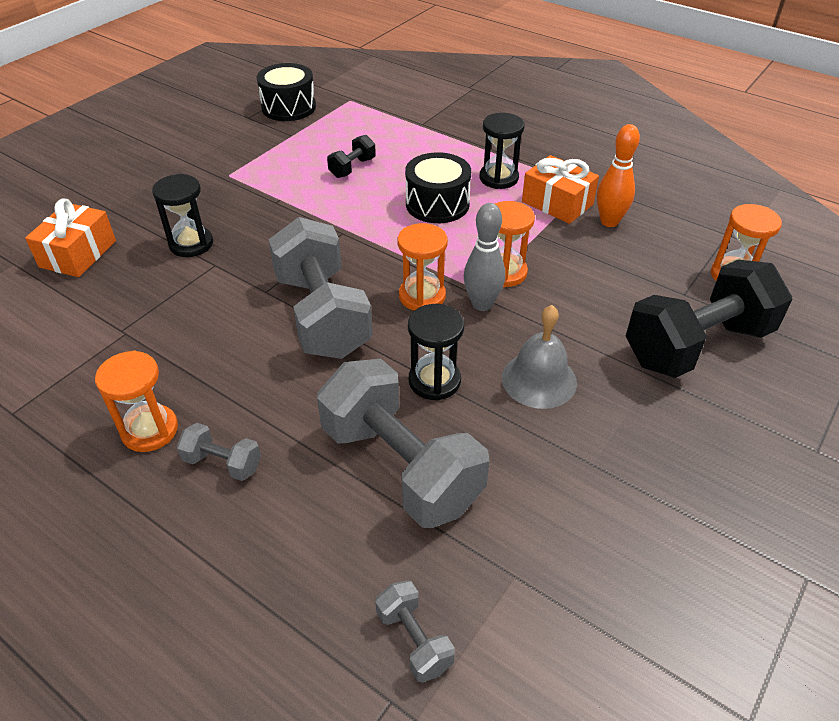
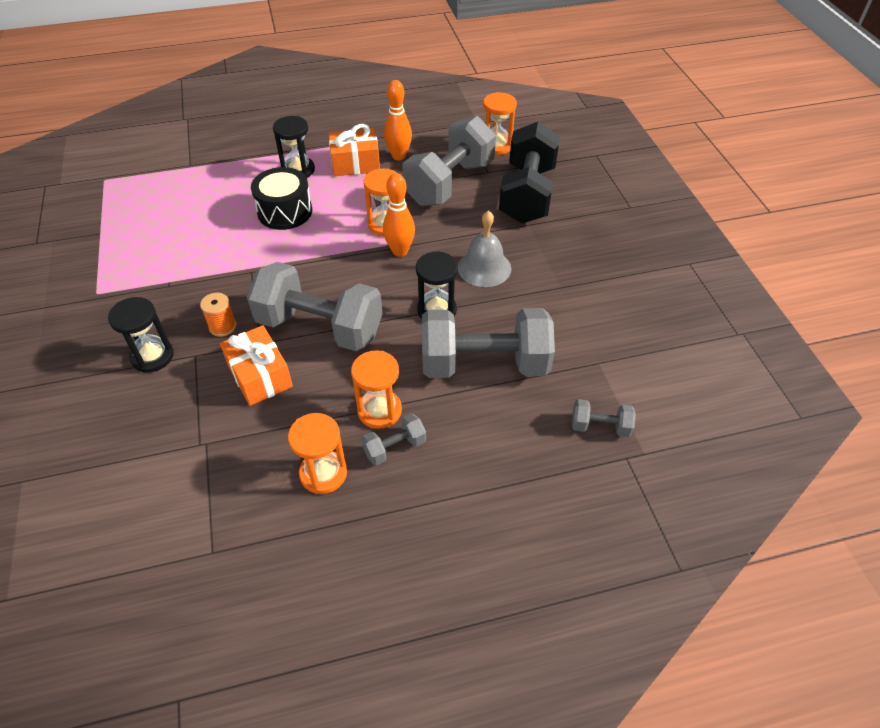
camera: 50 degrees left, 5 degrees up
orange gift [25,198,116,277] -> orange gift moved to [220,325,293,406]
black drum [257,63,316,121] -> none
black dumbbell [327,135,376,178] -> none
orange hourglass [398,223,448,311] -> orange hourglass moved to [351,350,402,429]
grey bowling pin [464,203,505,311] -> orange bowling pin [383,173,415,257]
none -> orange spool [200,293,237,337]
none -> grey dumbbell [402,116,496,206]

